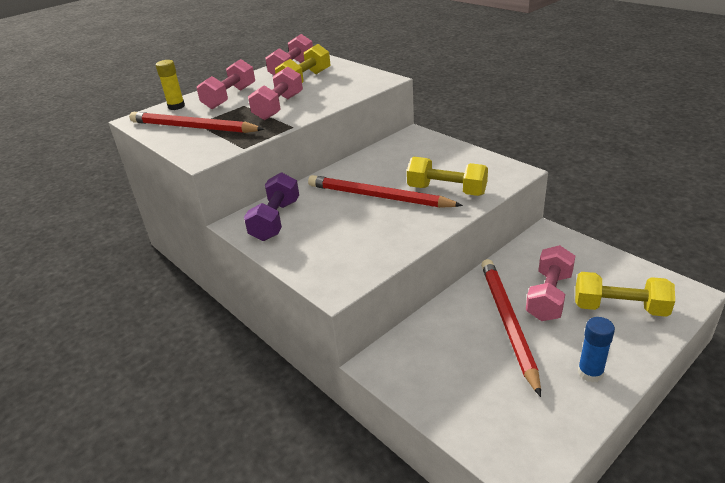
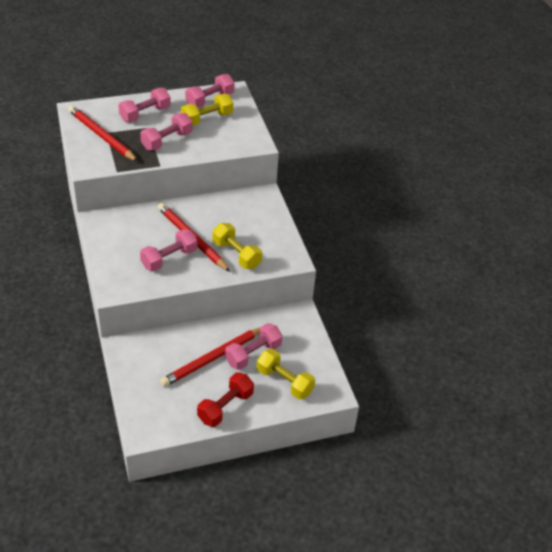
camera: 20 degrees right, 10 degrees up
yellow glue stick [156,60,185,110] -> none
purple dumbbell [244,172,299,241] -> none
red pencil [481,259,541,397] -> red pencil turned 150 degrees counterclockwise [160,327,261,387]
blue glue stick [578,317,615,383] -> red dumbbell [197,372,254,427]
none -> pink dumbbell [140,229,197,271]

